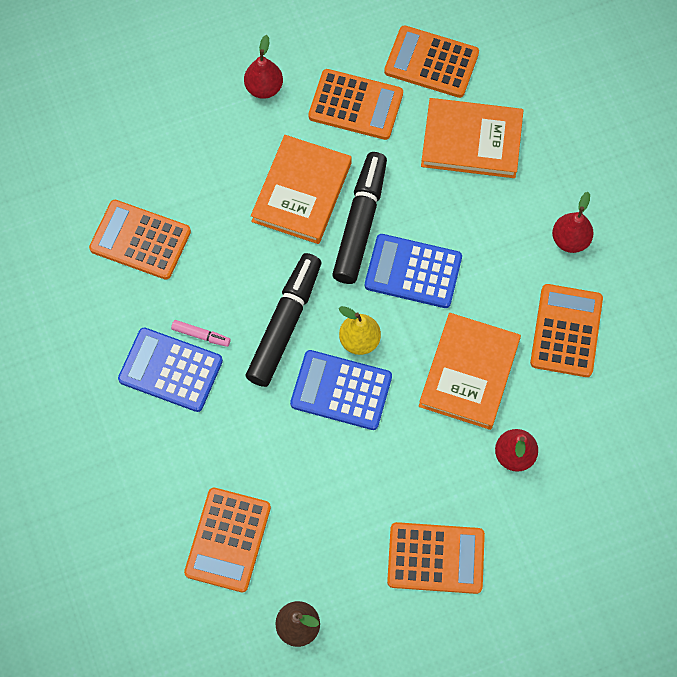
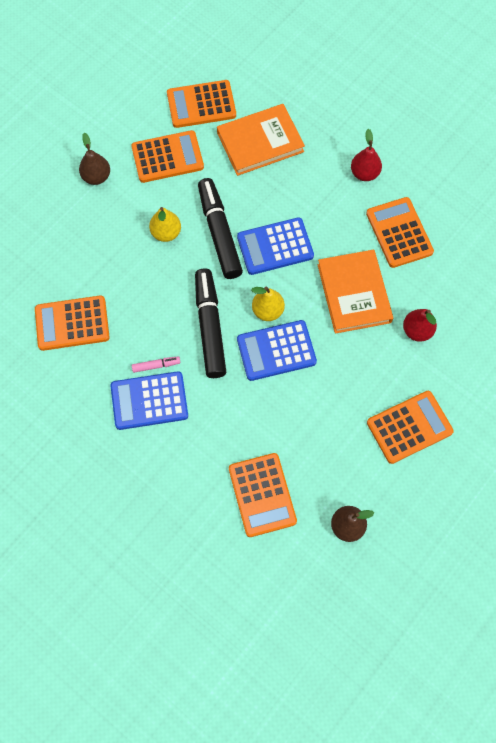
camera: 30 degrees left, 0 degrees up
red pear [244,35,283,99] -> brown pear [79,132,110,185]
orange book [251,135,352,244] -> yellow pear [149,207,181,242]

